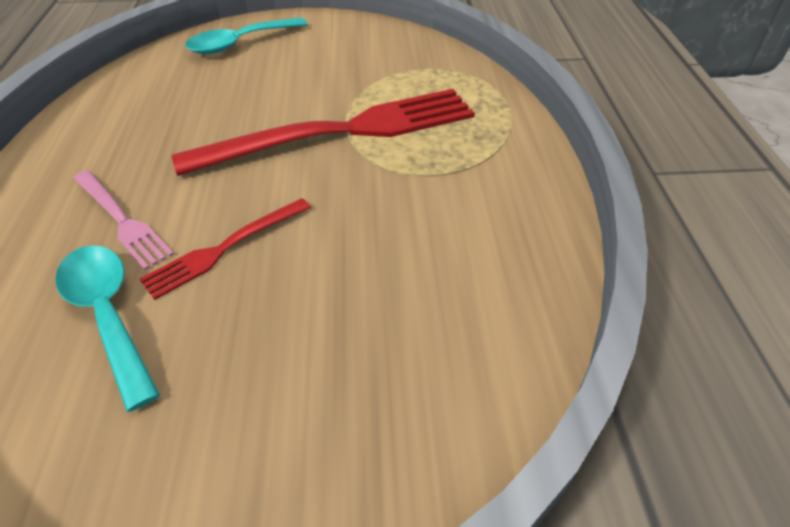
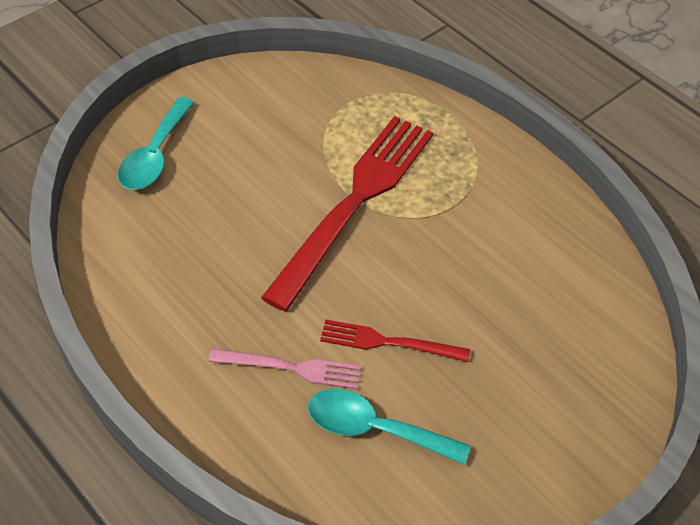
camera: 40 degrees left, 5 degrees up
red fork [139,198,311,300] -> red fork turned 90 degrees clockwise [320,320,470,362]

